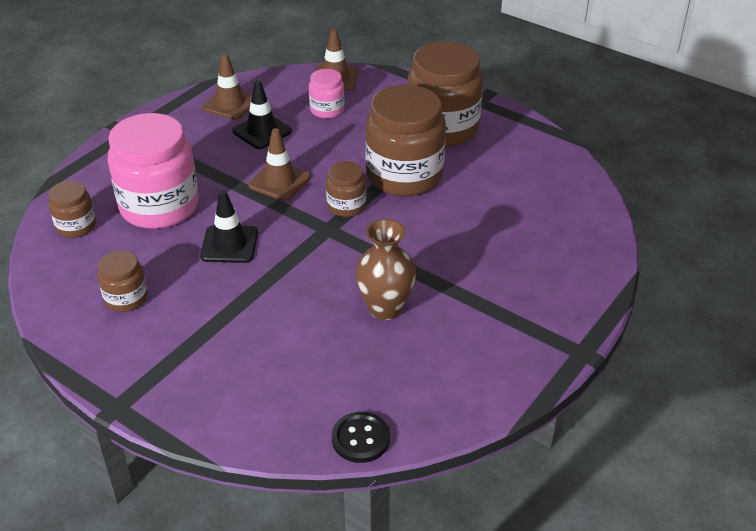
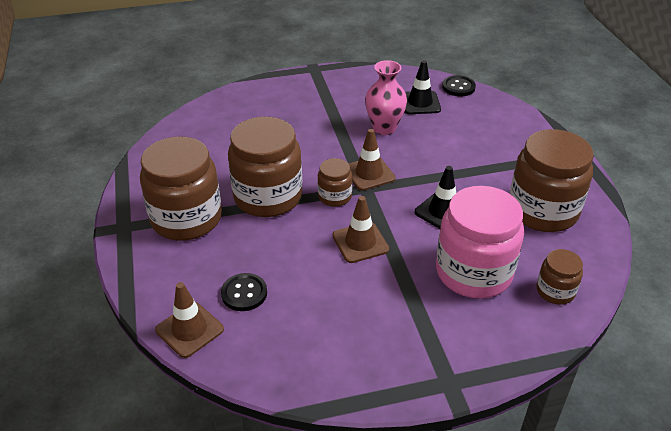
camera: 140 degrees left, 0 degrees up
brown jar [98,250,147,312] -> brown jar [510,129,594,232], size x2.04
brown traffic cone [202,53,252,120] -> brown traffic cone moved to [349,129,396,191]
black traffic cone [232,80,292,149] -> black traffic cone moved to [404,60,441,114]
pink jar [309,69,345,118] -> black button [221,273,267,311]
brown vase [355,219,416,320] -> pink vase [365,60,407,135]

